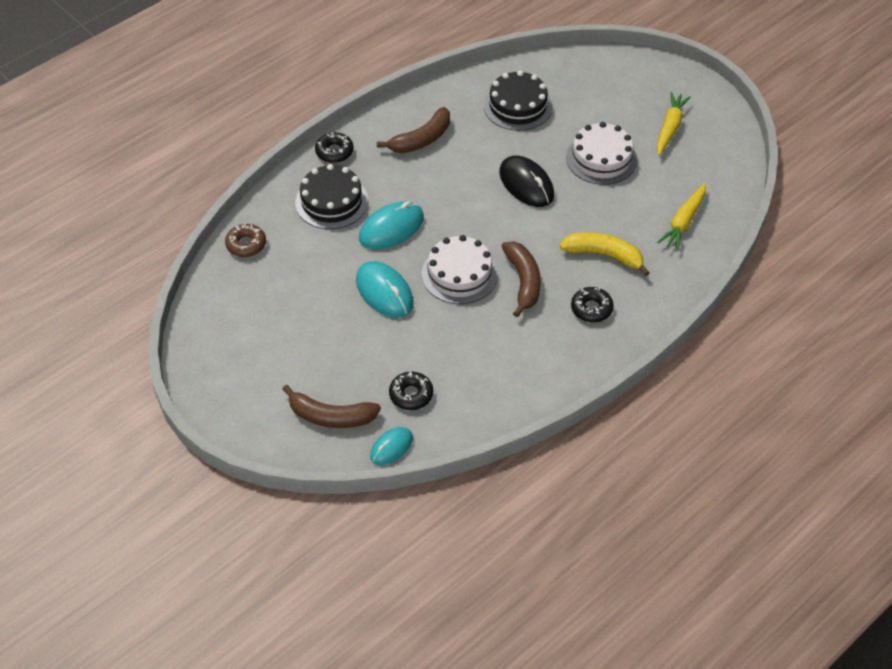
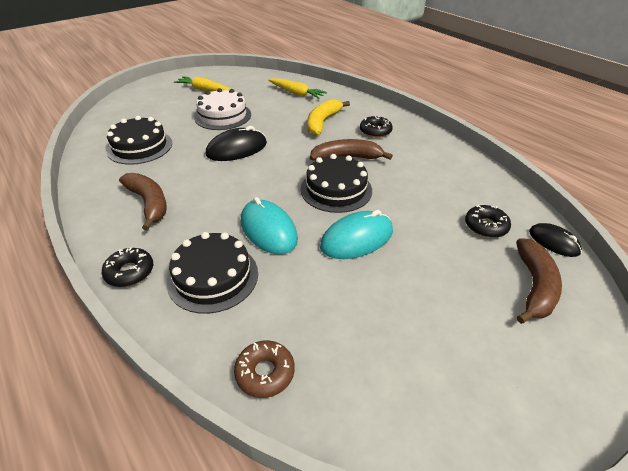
camera: 85 degrees left, 10 degrees down
turquoise mouse [370,427,413,465] -> black mouse [529,223,582,257]
white cake [422,235,498,304] -> black cake [301,154,372,213]

